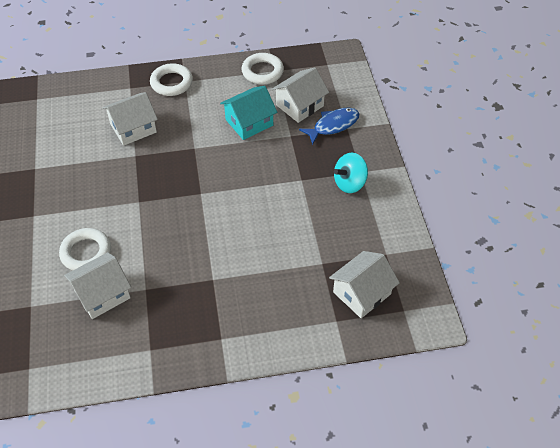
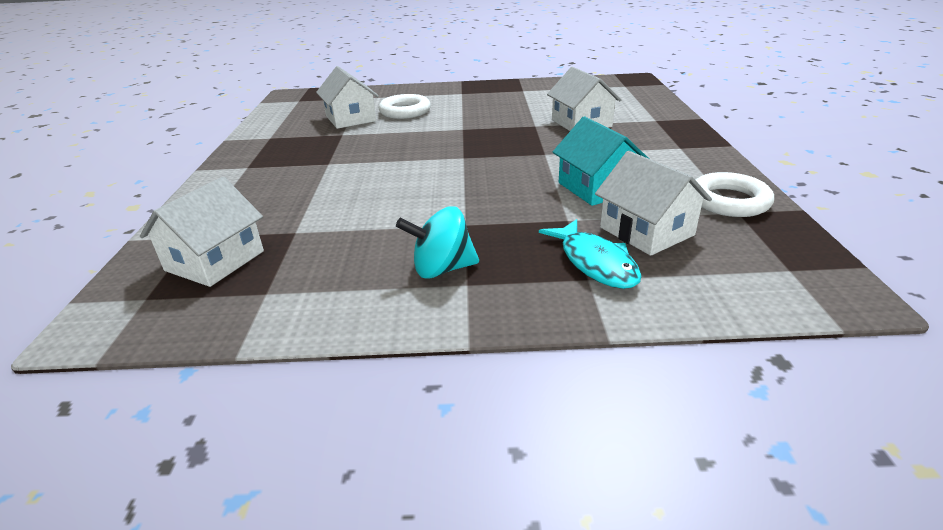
camera: 100 degrees right, 20 degrees down
white ring [150,63,193,96] -> none
blue fish [299,108,359,145] -> turquoise fish [539,219,642,289]
white house [329,251,400,318] -> white house turned 60 degrees clockwise [140,177,264,287]
turquoise spinning top [334,153,368,193] -> turquoise spinning top turned 75 degrees counterclockwise [396,206,479,279]

